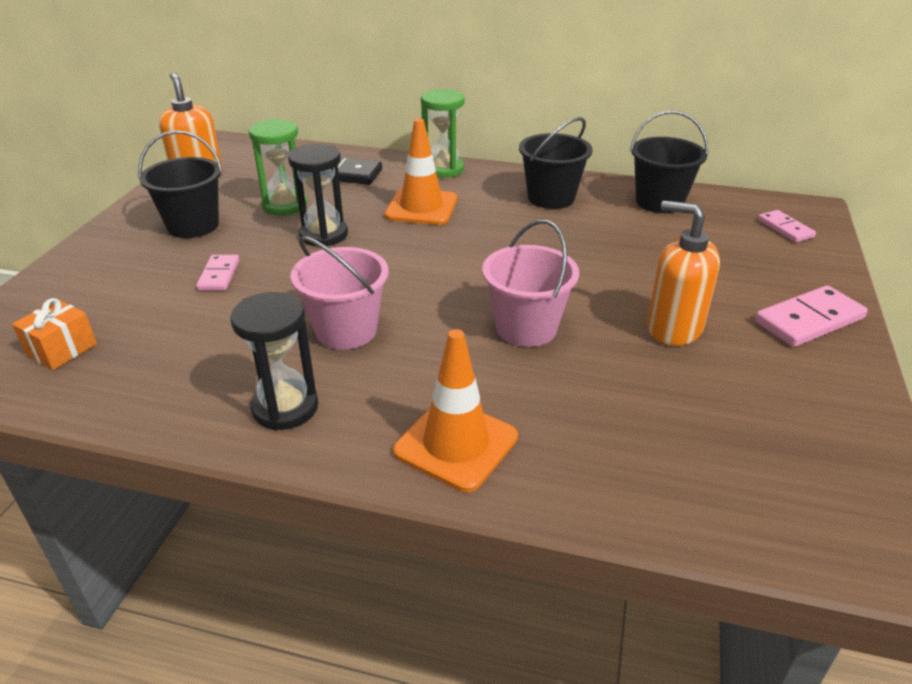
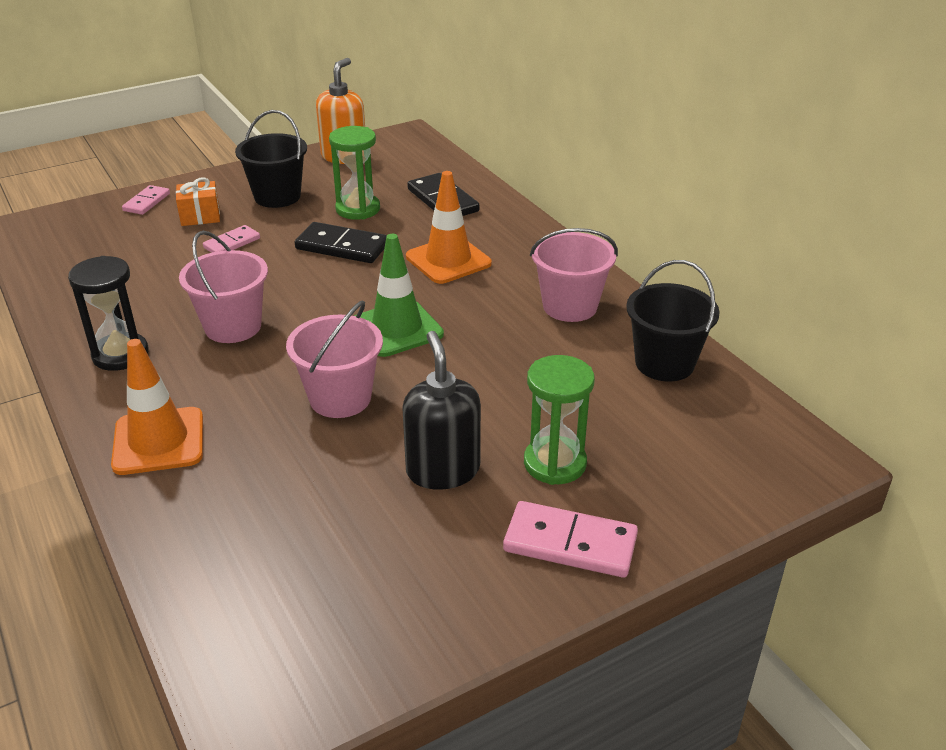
camera: 45 degrees right, 0 degrees up
orange gift [12,298,97,370] -> orange gift moved to [176,177,220,226]
black hourglass [288,144,348,246] -> black domino [295,222,387,263]
green hourglass [421,89,465,178] -> green hourglass moved to [524,355,595,485]
black bucket [519,117,593,209] -> pink bucket [530,228,618,322]
orange soap dispenser [647,201,720,346] -> black soap dispenser [402,331,481,490]
pink domino [758,210,816,243] -> pink domino moved to [122,185,170,215]
none -> green traffic cone [355,234,444,357]

